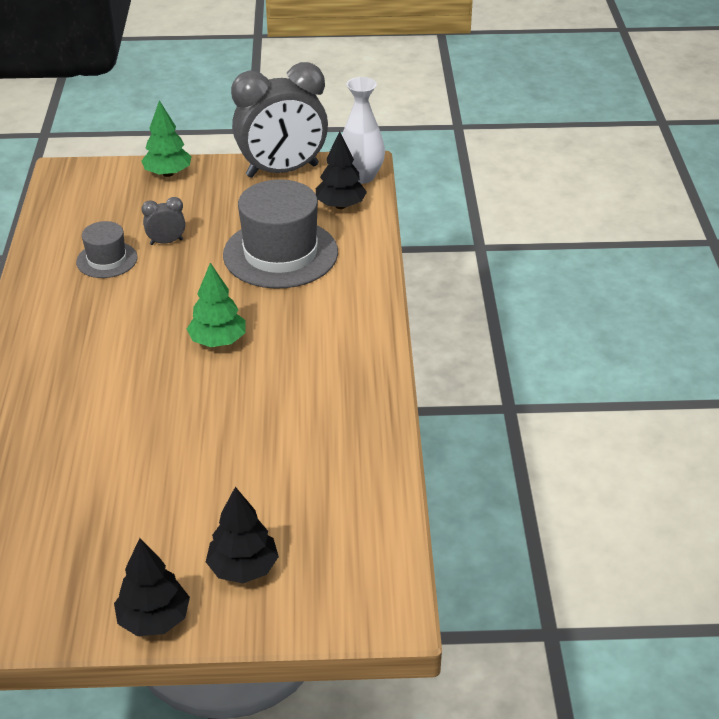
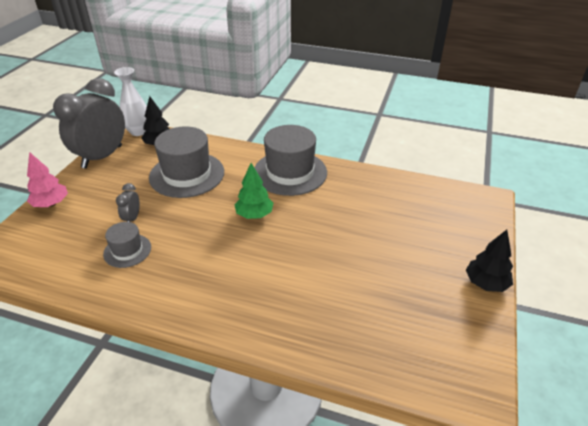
camera: 70 degrees left, 0 degrees up
green tree [141,100,192,177] -> pink tree [27,152,68,207]
black tree [206,487,279,583] -> none
grey clock [231,62,328,178] -> grey clock turned 150 degrees counterclockwise [53,78,125,169]
none -> grey hat [254,125,327,196]

